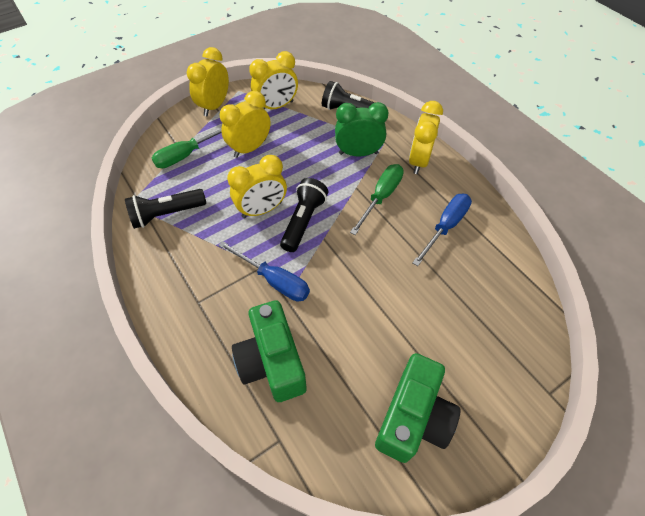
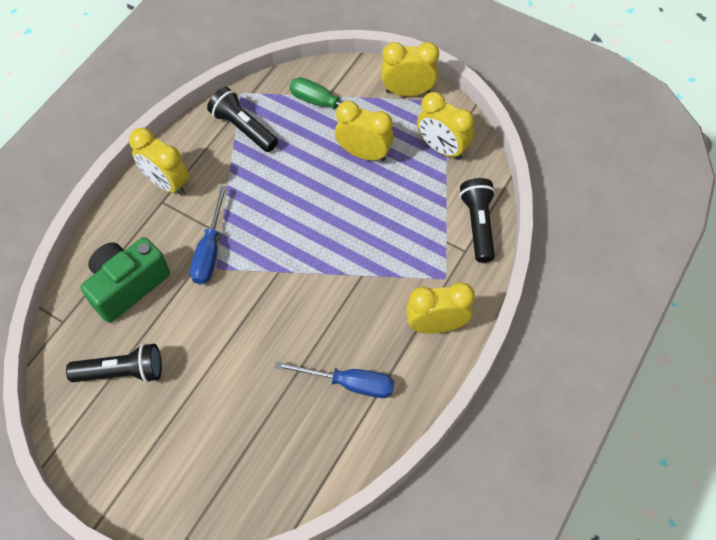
camera: 65 degrees right, 5 degrees up
yellow clock [227,155,287,218] -> yellow clock moved to [129,128,189,195]
black flashlight [280,178,328,252] -> black flashlight moved to [66,343,162,383]
green clock [335,102,388,157] -> none
green screwdriver [350,164,404,235] -> none
green camera [375,353,461,463] -> none

